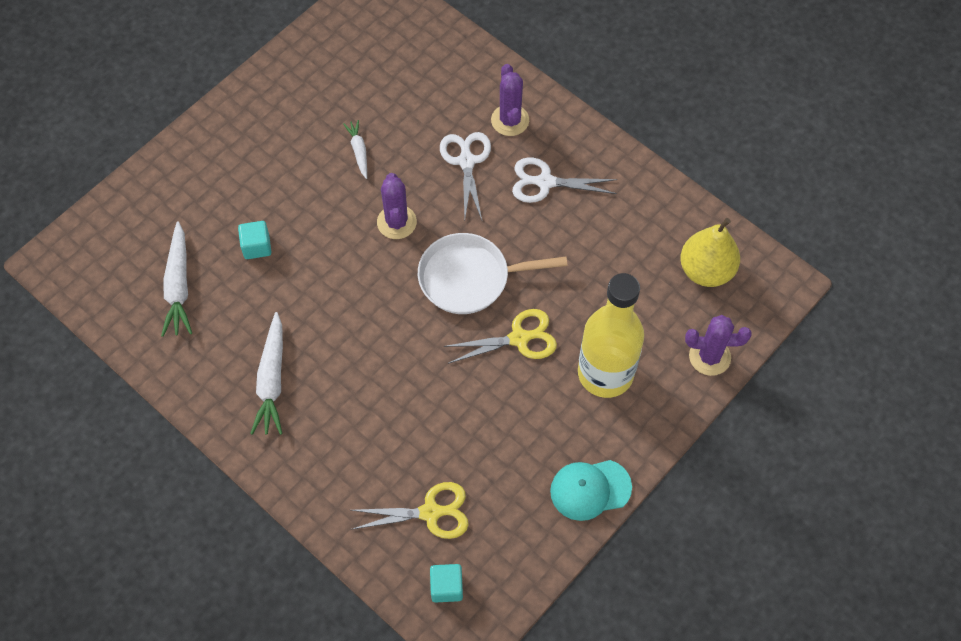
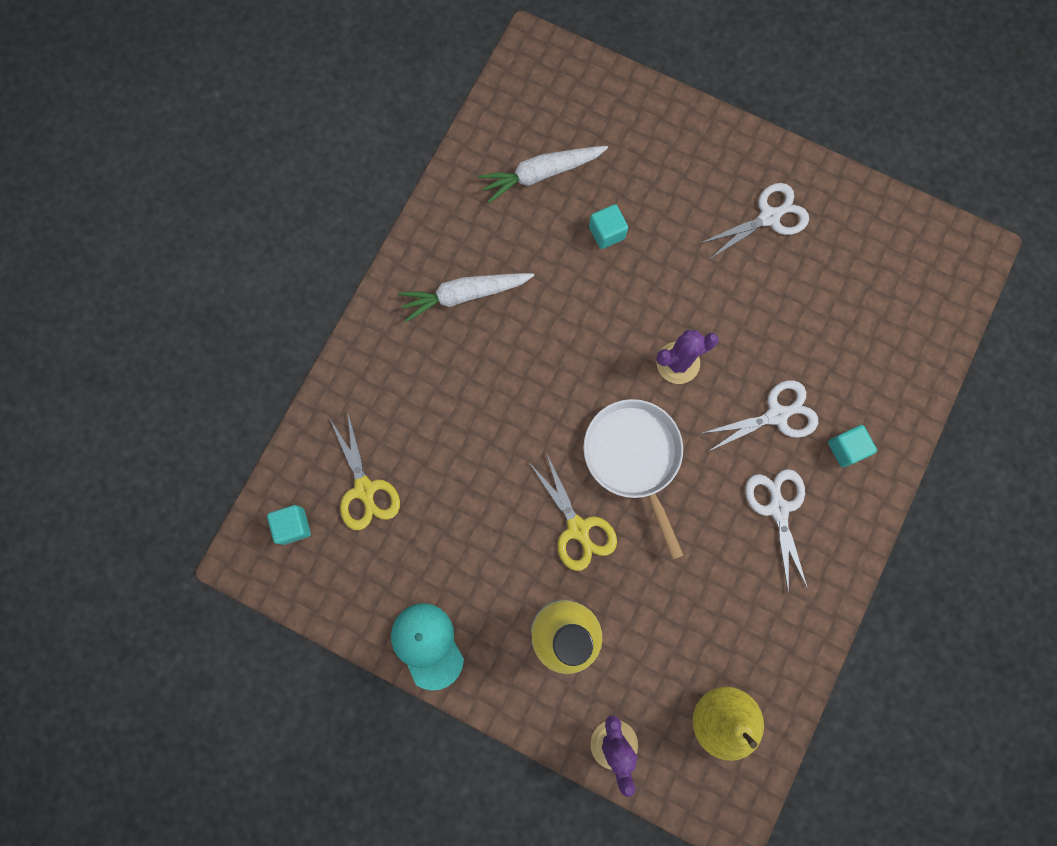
camera: 75 degrees right, 15 degrees up
white carrot [343,120,367,179] -> none
purple cactus [491,64,529,136] -> turquoise cube [828,425,877,467]
none -> white scissors [699,183,809,259]

